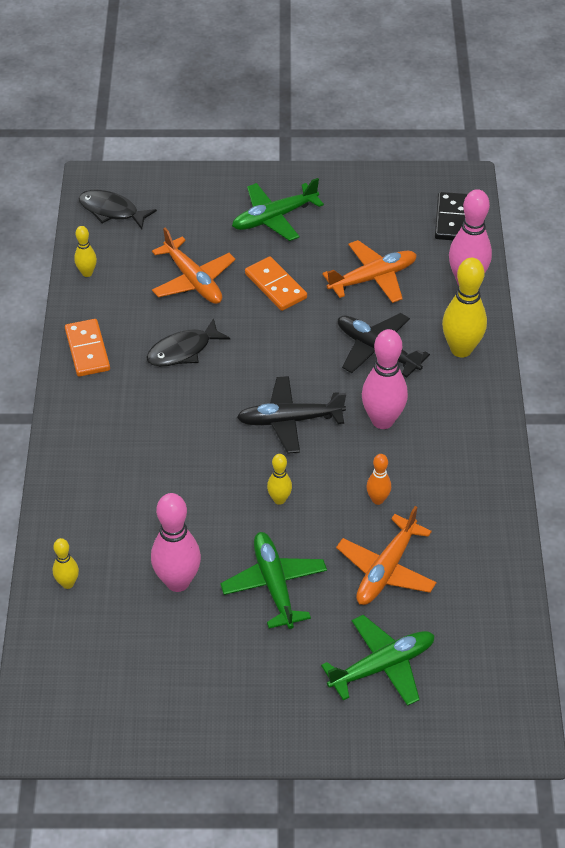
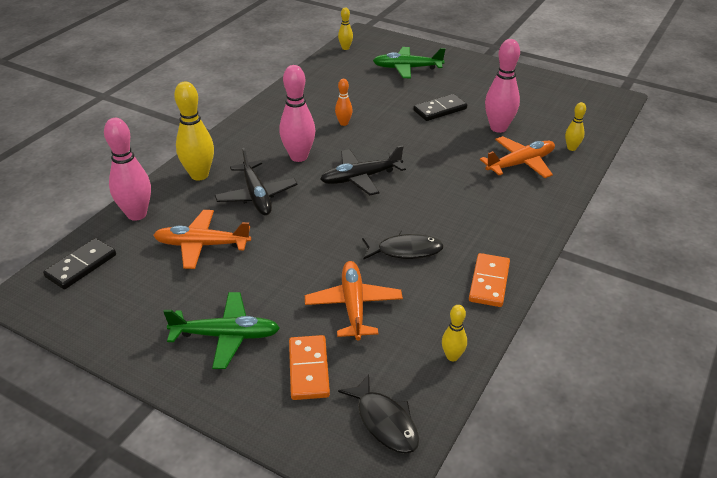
camera: 150 degrees left, 10 degrees down
green plane [220,532,327,629] -> black domino [413,94,467,121]
black plane [237,376,346,454] -> black plane turned 135 degrees clockwise [320,145,406,195]
orange domino [245,257,307,311] -> orange domino moved to [289,335,330,400]
yellow bowling pin [267,454,292,505] -> yellow bowling pin moved to [338,7,353,50]
orange plane [336,506,437,605] -> orange plane moved to [480,136,555,178]

